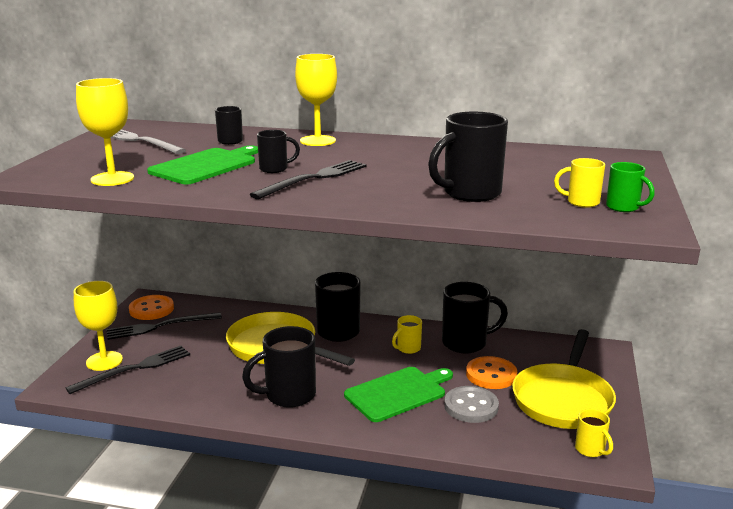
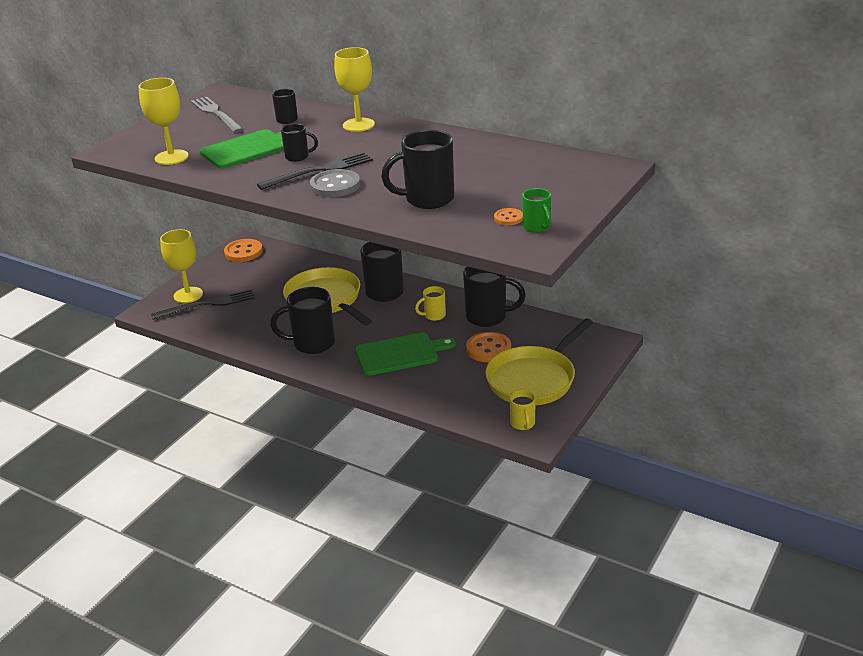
camera: 20 degrees right, 10 degrees up
black fork [107,312,222,340] -> none
grey button [444,386,499,423] -> grey button moved to [310,169,360,197]
yellow mug [554,158,605,208] -> orange button [494,208,523,225]

